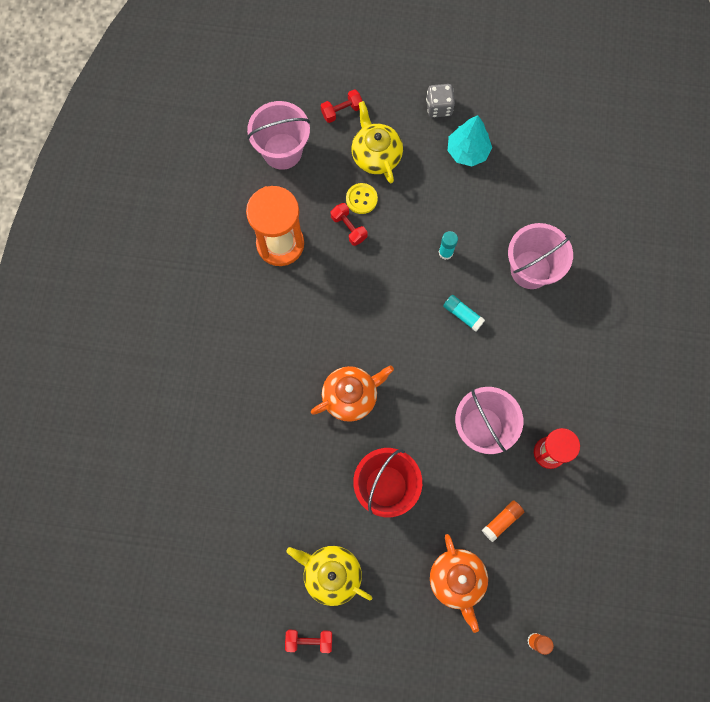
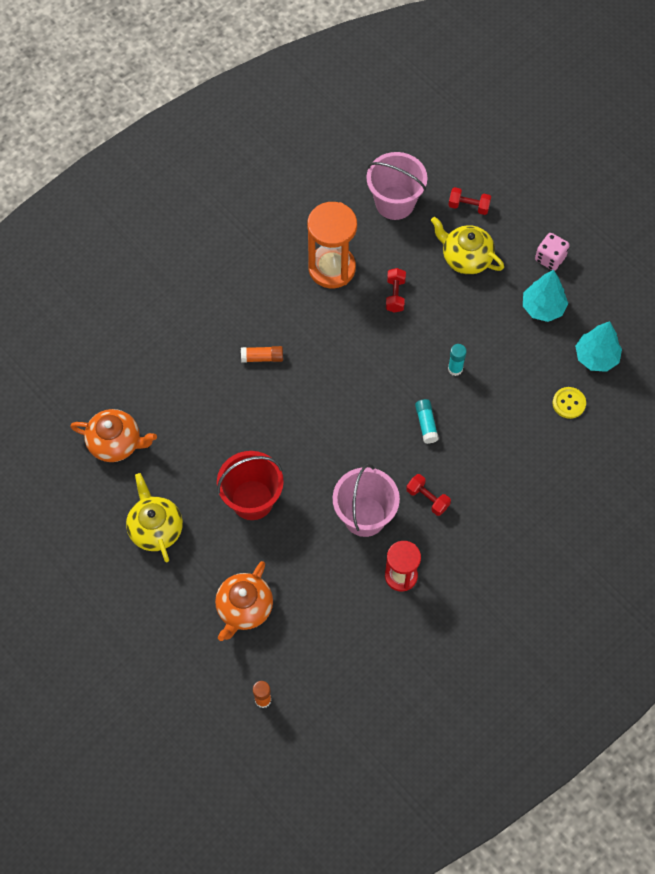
camera: 40 degrees right, 10 degrees down
red dumbbell [285,630,332,653] -> red dumbbell moved to [406,474,451,516]
orange teapot [311,365,394,422] -> orange teapot moved to [70,409,157,462]
yellow button [346,183,378,214] -> yellow button moved to [553,387,586,419]
yellow teapot [351,101,403,183] -> yellow teapot turned 75 degrees counterclockwise [431,217,504,275]
grey dice [426,84,455,118] -> pink dice [535,233,570,271]
orange glue stick [482,500,524,542] -> orange glue stick moved to [241,346,283,363]
pink bucket [508,223,573,289] -> none
none -> turquoise tree [575,321,622,372]

